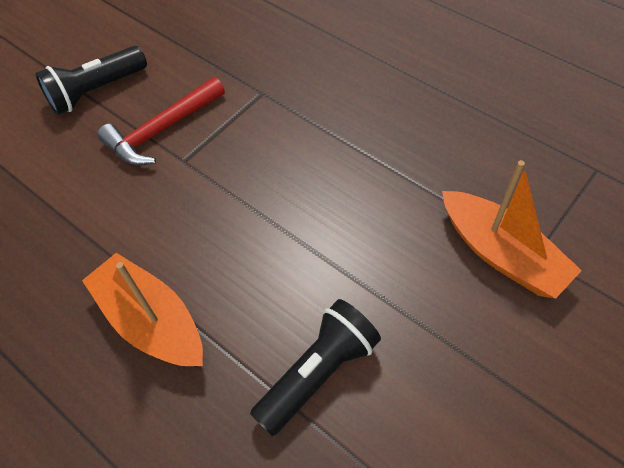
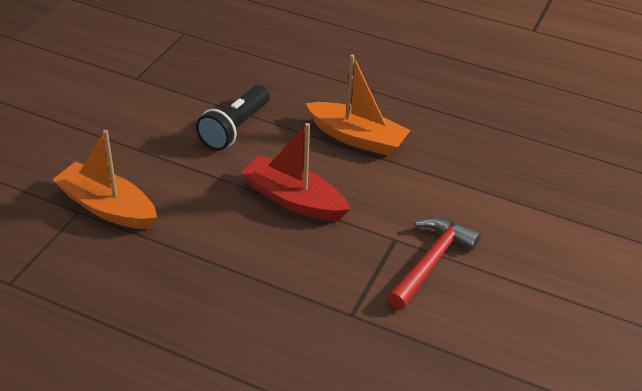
camera: 160 degrees right, 15 degrees down
black flashlight [35,46,147,115] -> none
none -> red boat [241,123,350,221]

